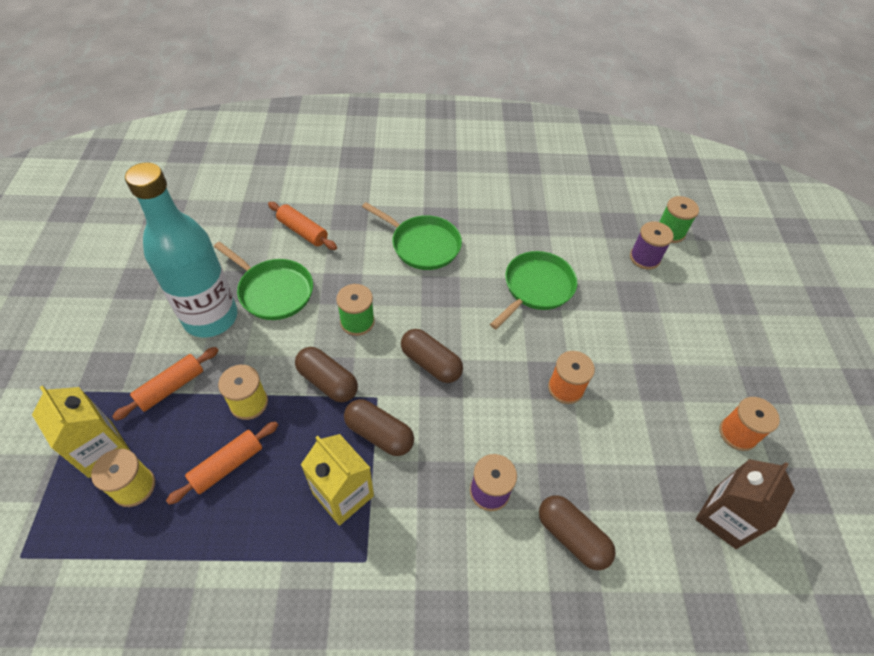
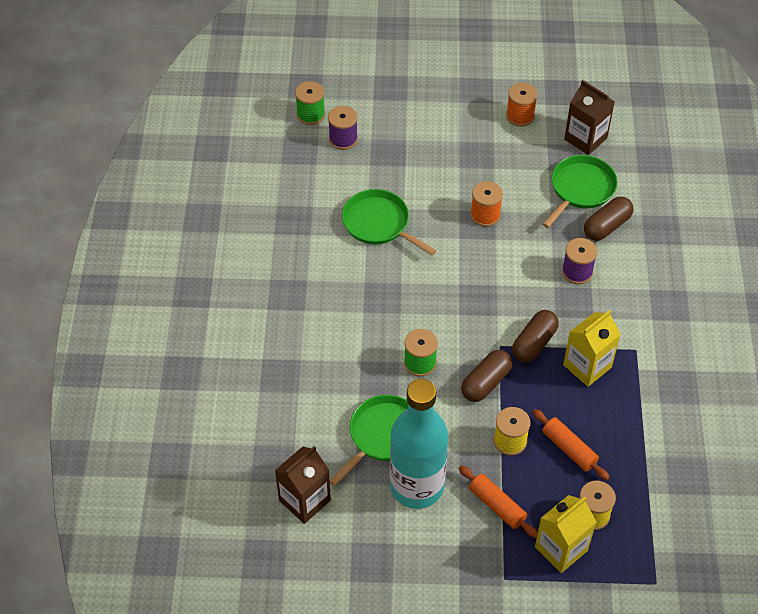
camera: 85 degrees left, 0 degrees up
orange rolling pin [268,202,337,250] -> none
green pan [362,202,462,270] -> green pan moved to [542,155,618,228]
brown capsule [401,329,463,383] -> none
none -> brown carton [275,446,331,524]

